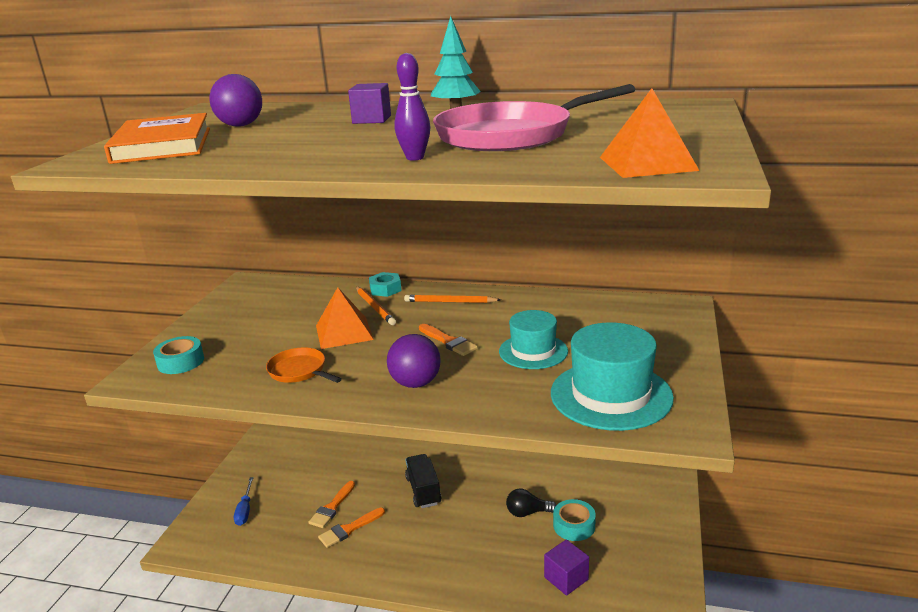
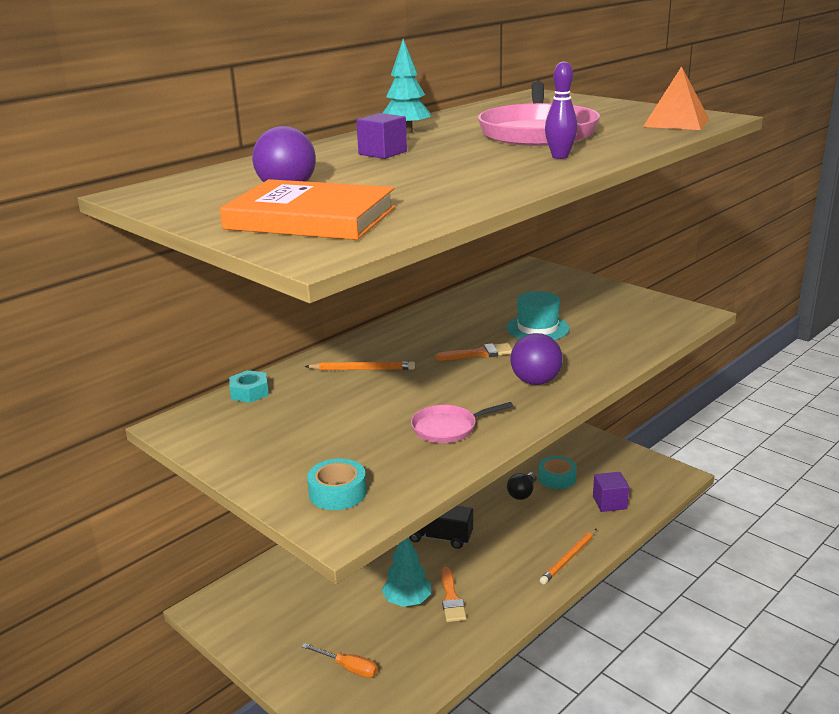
camera: 60 degrees left, 0 degrees up
blue screwdriver [234,477,254,526] -> orange screwdriver [301,643,378,678]
orange pan [266,348,342,383] -> pink pan [411,402,513,443]
orange brush [308,481,355,528] -> turquoise tree [382,538,431,607]
orange pyramid [316,287,374,349] -> none
turquoise nut [369,272,402,297] -> turquoise nut moved to [229,370,269,403]
orange pencil [404,295,501,303] -> orange pencil moved to [540,529,596,584]
turquoise hat [551,322,674,431] -> none

